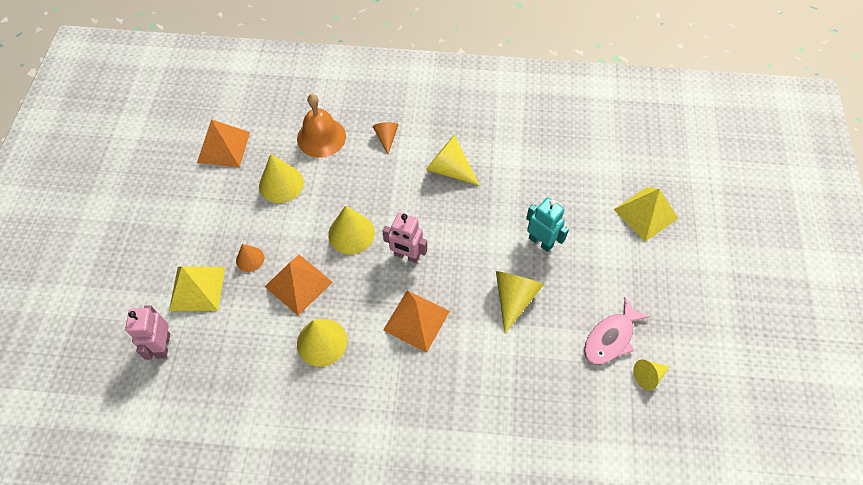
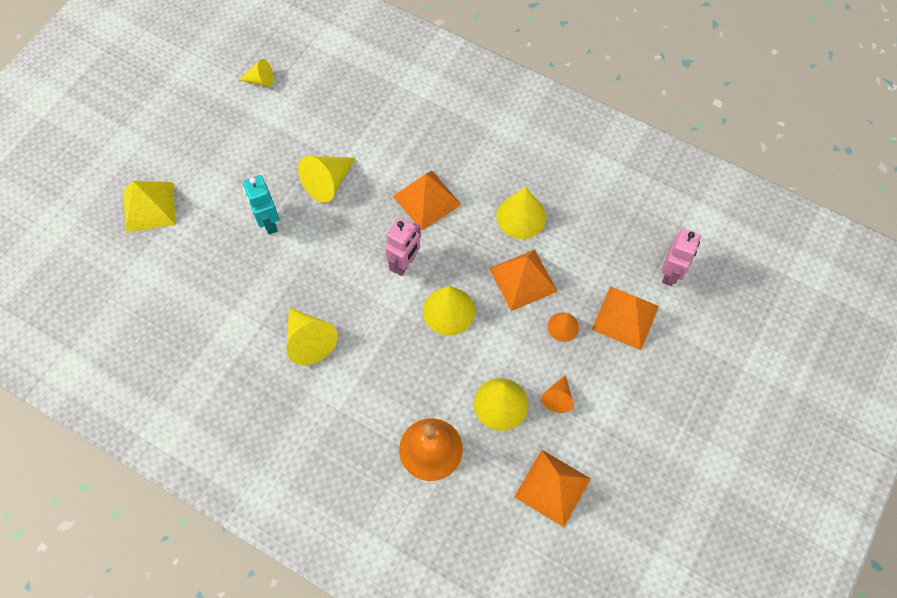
camera: 155 degrees left, 5 degrees up
yellow pyramid [169,266,225,311] -> orange pyramid [592,286,659,350]
orange cone [373,122,398,154] -> orange cone moved to [541,375,574,413]
pink robot [382,212,427,263] -> pink robot turned 75 degrees clockwise [385,218,421,276]
pink fish [584,298,650,364] -> none

